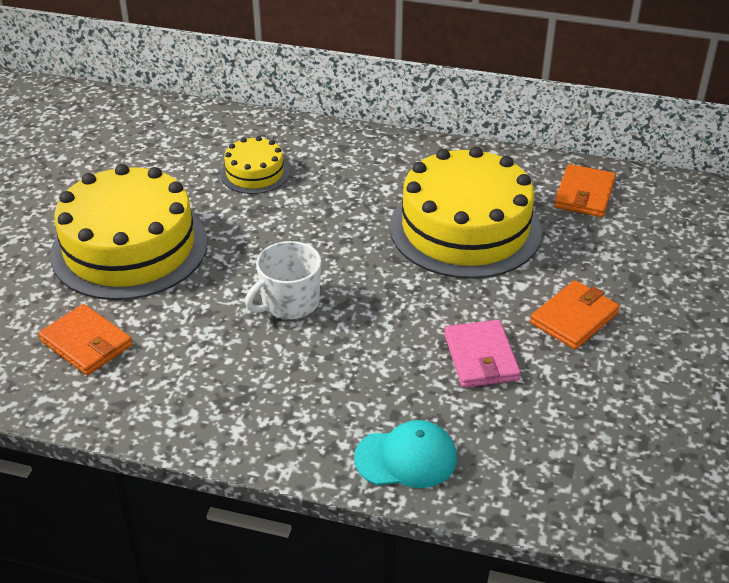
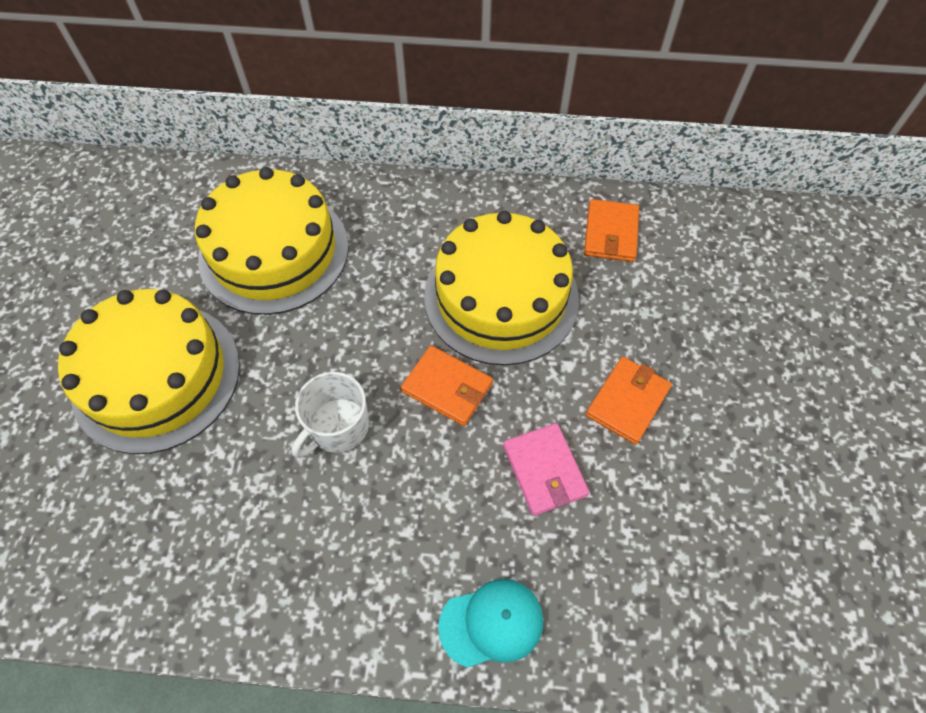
camera: 10 degrees left, 20 degrees up
orange wallet [38,304,132,375] -> orange wallet moved to [401,346,493,426]
yellow cake [220,136,289,194] -> yellow cake [195,167,349,315], size x2.07

